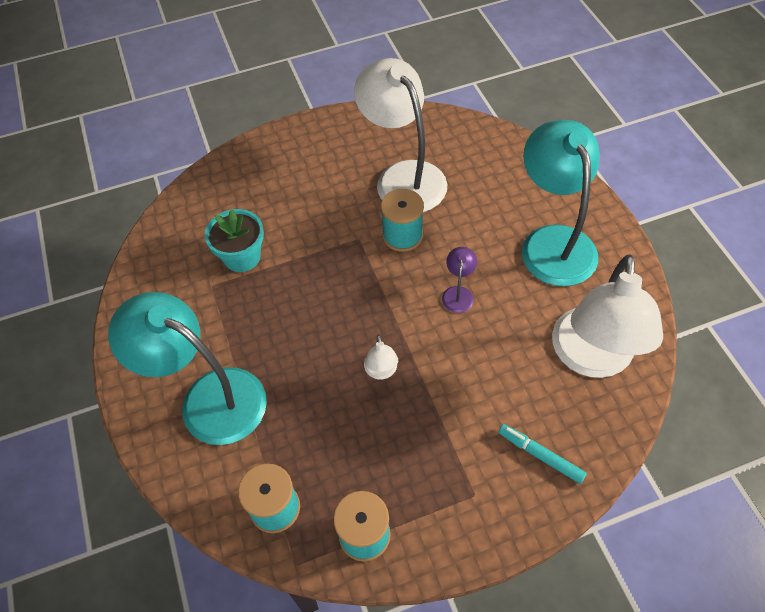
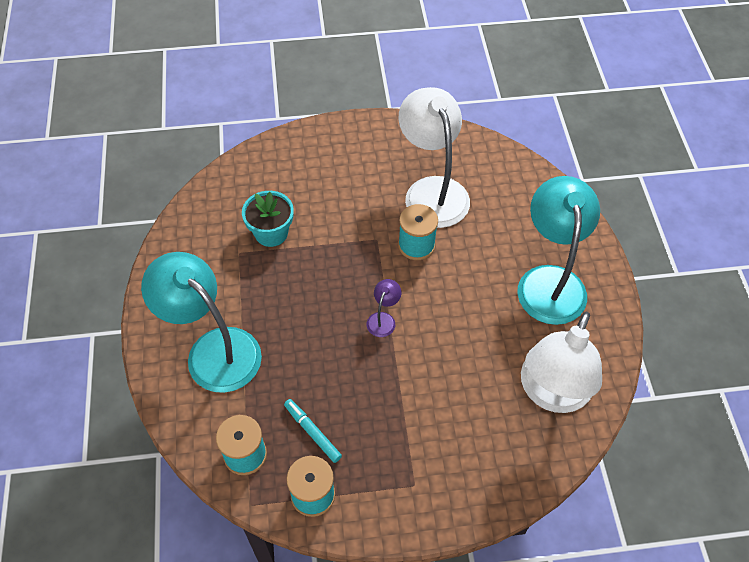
camera: 10 degrees right, 0 degrees up
white lamp [364,334,398,380] -> none
purple lamp [442,247,477,313] -> purple lamp moved to [367,279,401,337]
turquoise marker [499,424,587,484] -> turquoise marker moved to [284,399,342,463]

